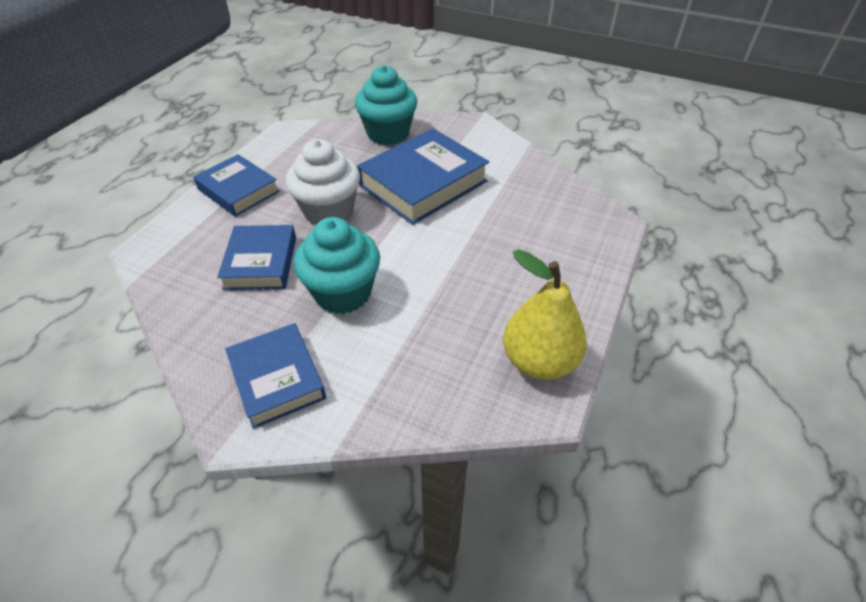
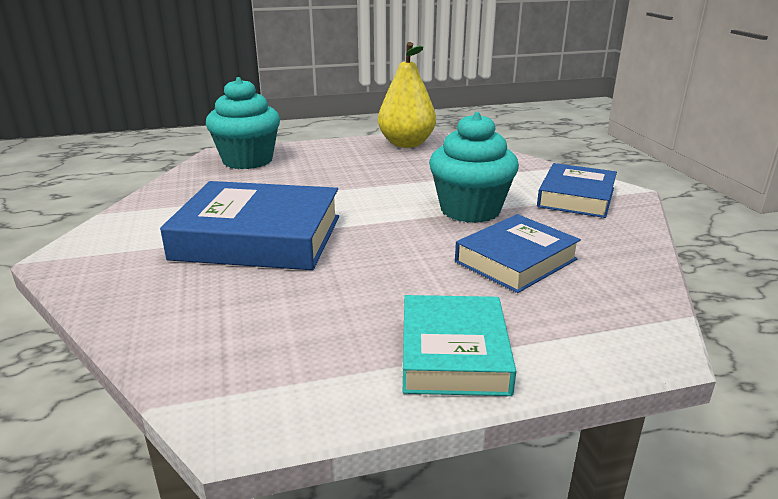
camera: 130 degrees left, 20 degrees down
blue book [193,154,280,217] -> turquoise book [403,295,516,396]
white cupcake [286,139,360,226] -> none
turquoise cupcake [355,65,417,145] -> turquoise cupcake moved to [206,77,280,169]

